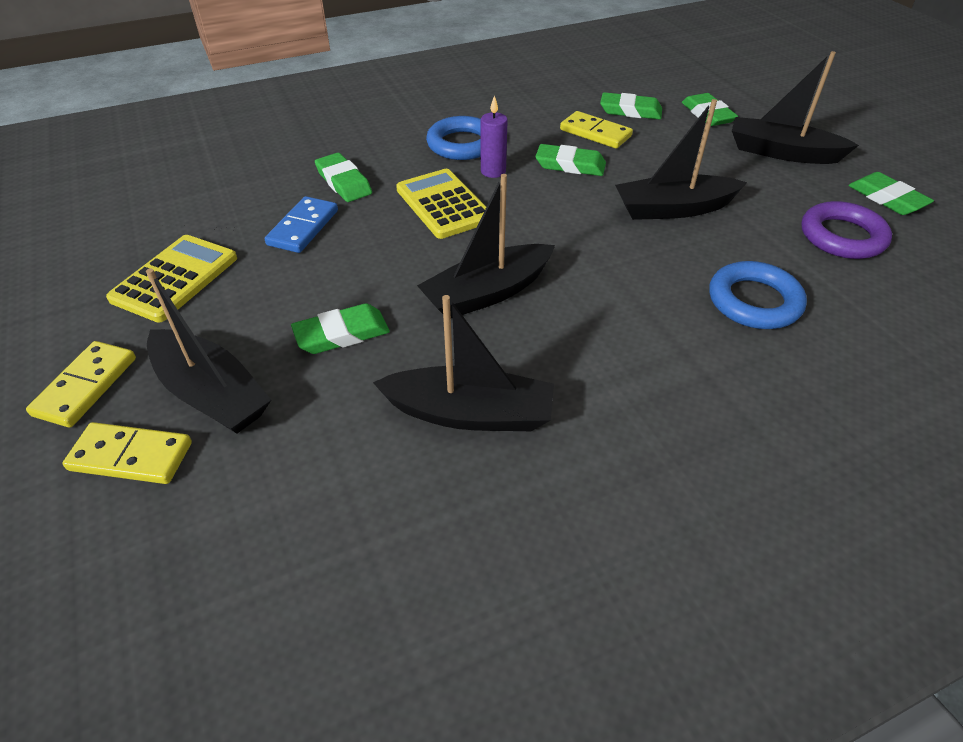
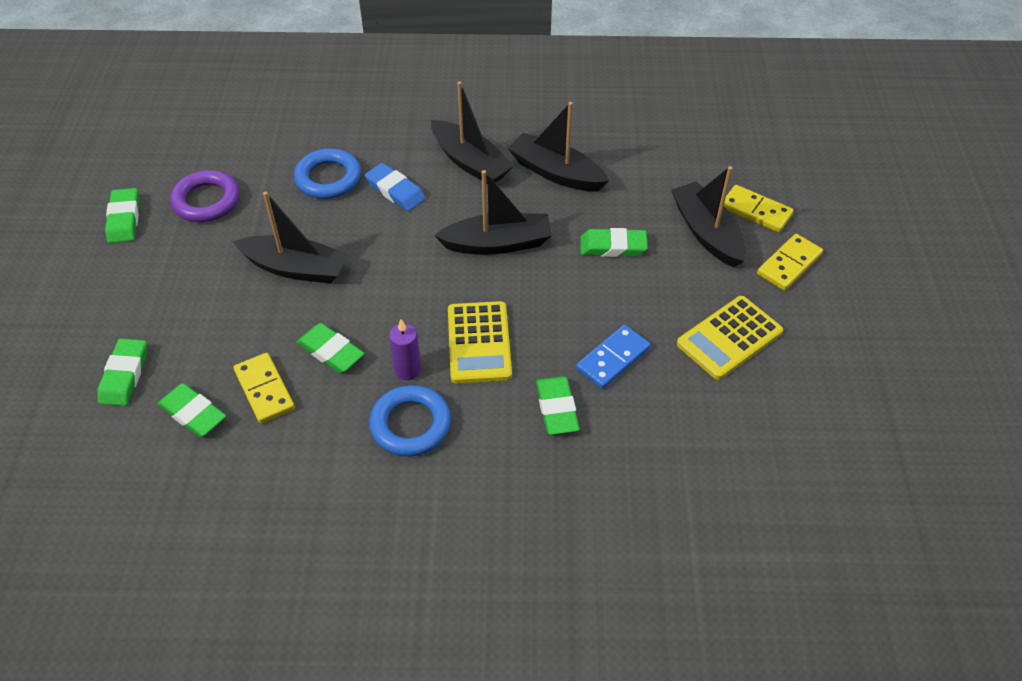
camera: 155 degrees left, 5 degrees up
black boat [732,51,859,164] -> black boat moved to [431,81,515,184]
none -> blue eraser [365,163,426,211]

